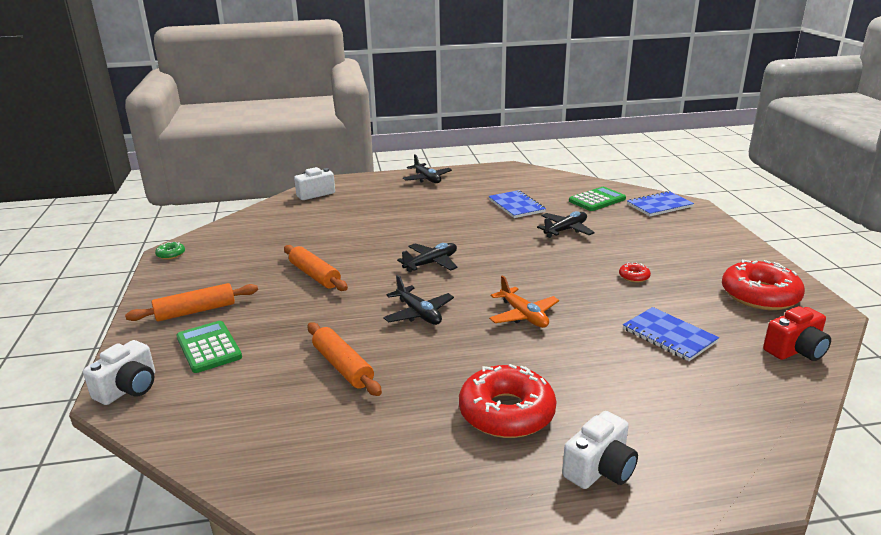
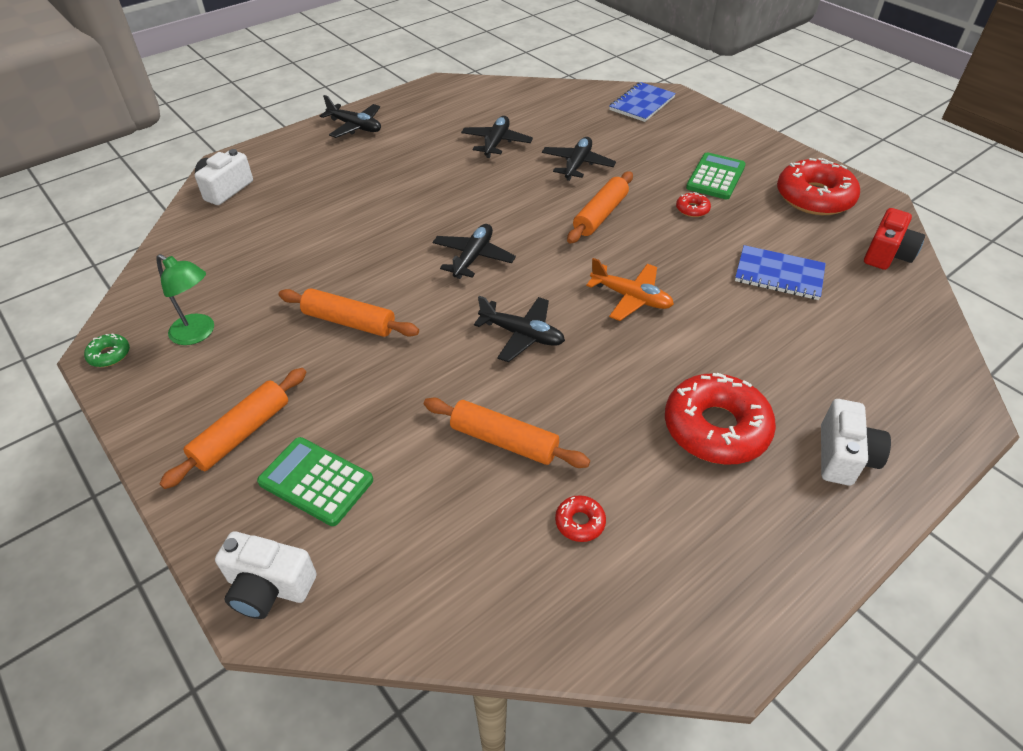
camera: 30 degrees left, 20 degrees up
white camera [83,340,155,405] -> white camera turned 105 degrees clockwise [215,531,317,619]
blue notebook [488,190,546,218] -> black plane [461,116,533,158]
green calculator [569,187,626,211] -> green calculator moved to [686,152,746,199]
none -> green lamp [156,254,214,345]
none -> red donut [555,495,606,542]
none -> orange rolling pin [567,171,633,244]

